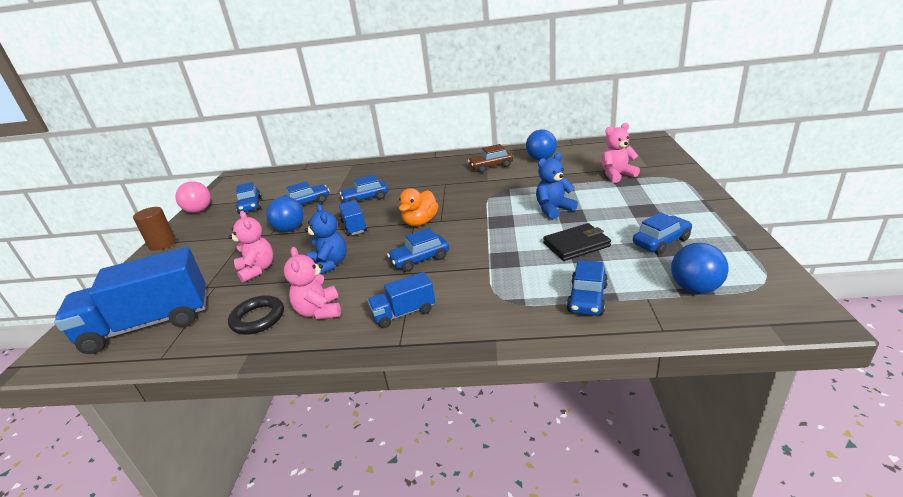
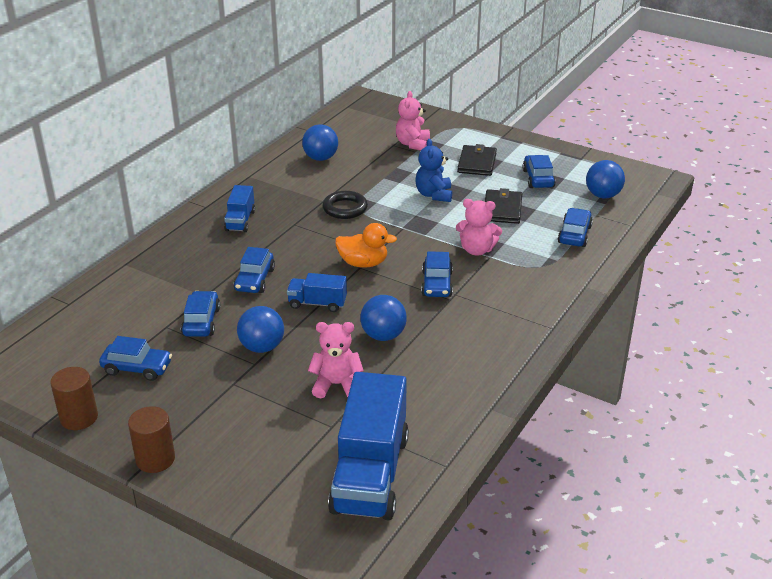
camera: 65 degrees left, 5 degrees up
pink ball [176,181,211,213] -> brown cylinder [50,367,98,430]
black ring [228,295,284,335] -> black ring moved to [323,191,368,219]
pink teddy bear [283,247,341,319] -> pink teddy bear moved to [456,199,502,255]
blue teddy bear [305,204,347,274] -> blue ball [360,295,407,341]
blue truck [367,272,435,328] -> blue truck moved to [224,185,255,232]
orange duck [399,188,439,226] -> orange duck turned 45 degrees counterclockwise [335,223,397,268]
brown car [468,144,513,173] -> none
blue car [567,260,608,316] -> blue car turned 120 degrees counterclockwise [558,208,593,247]
none -> black wallet [457,144,497,176]

